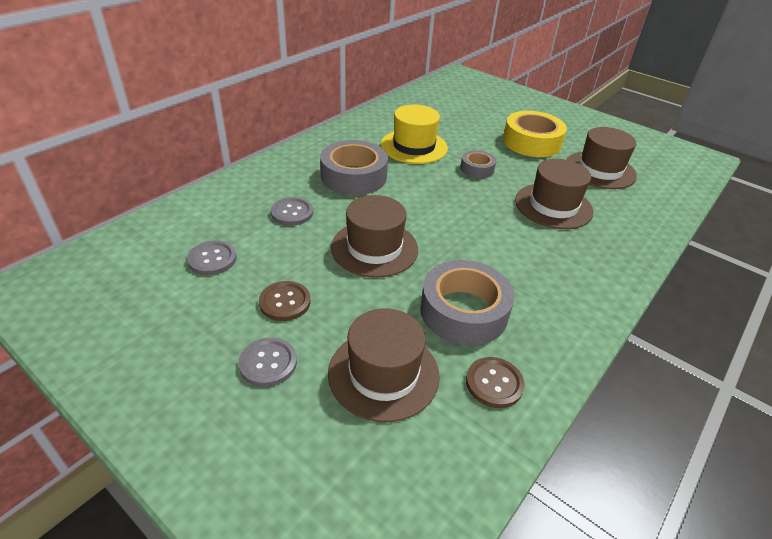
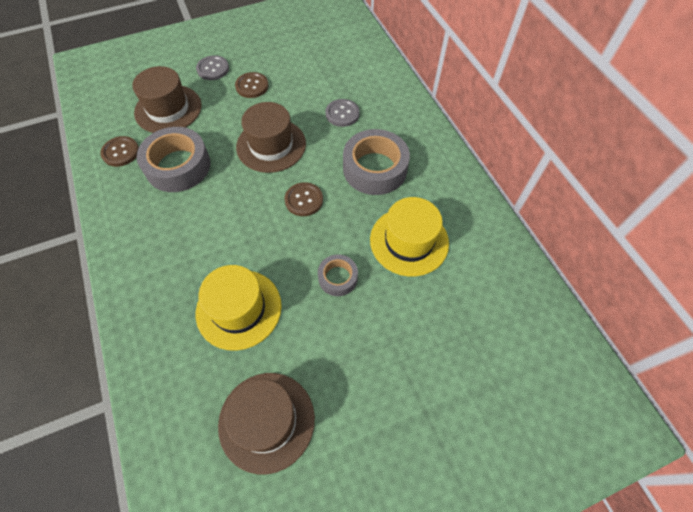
camera: 120 degrees right, 20 degrees up
grey button [187,241,237,275] -> none
yellow tape [503,111,567,157] -> none
brown hat [515,159,594,229] -> yellow hat [196,265,282,351]
none -> brown button [284,182,323,216]

